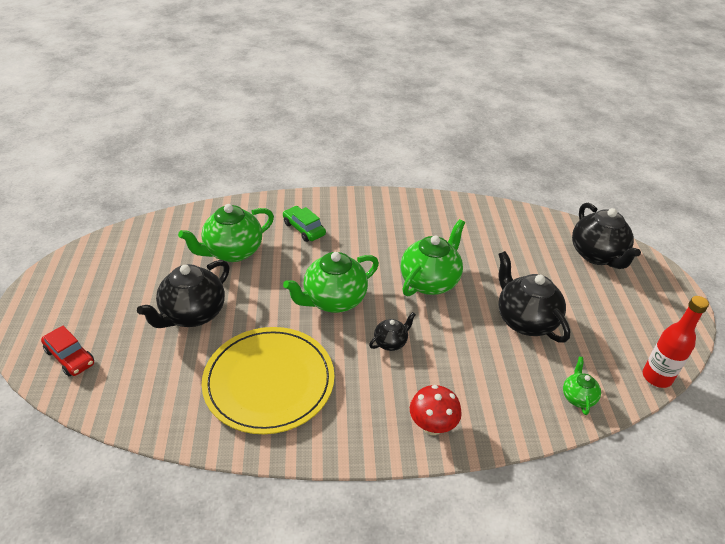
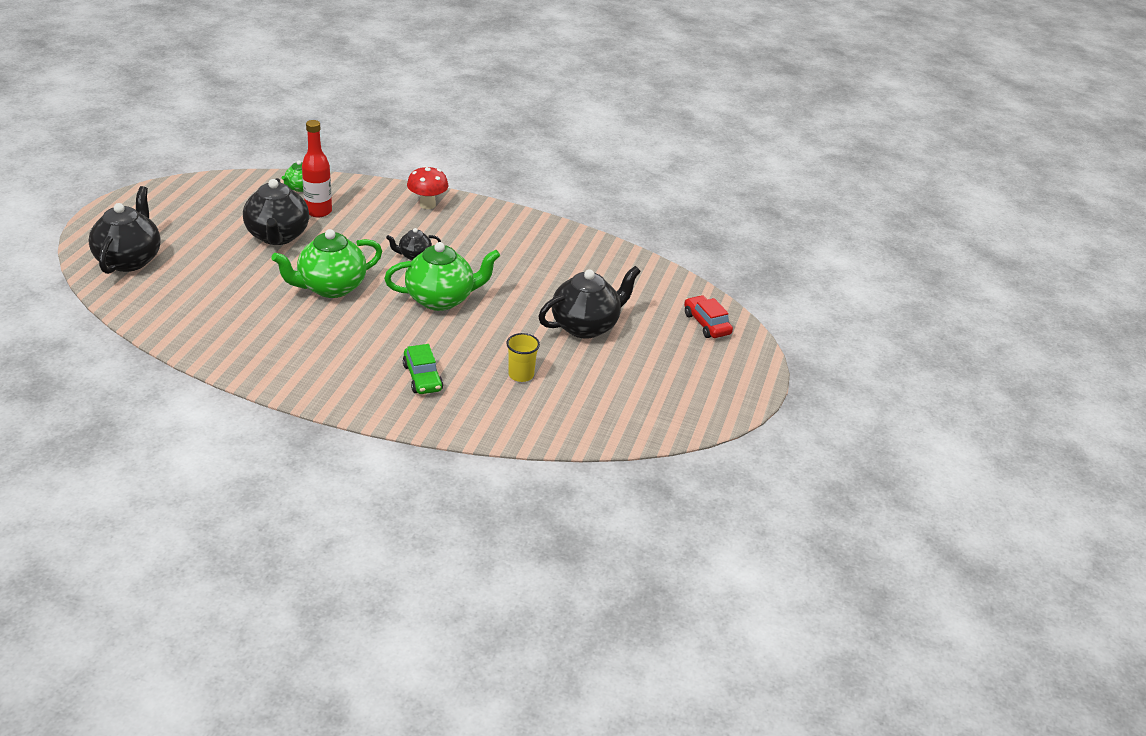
camera: 160 degrees left, 5 degrees down
green teapot [178,204,274,262] -> yellow cup [506,333,540,382]
yellow plate [202,327,334,434] -> none
red bottle [643,296,709,388] -> red bottle moved to [302,120,332,217]

